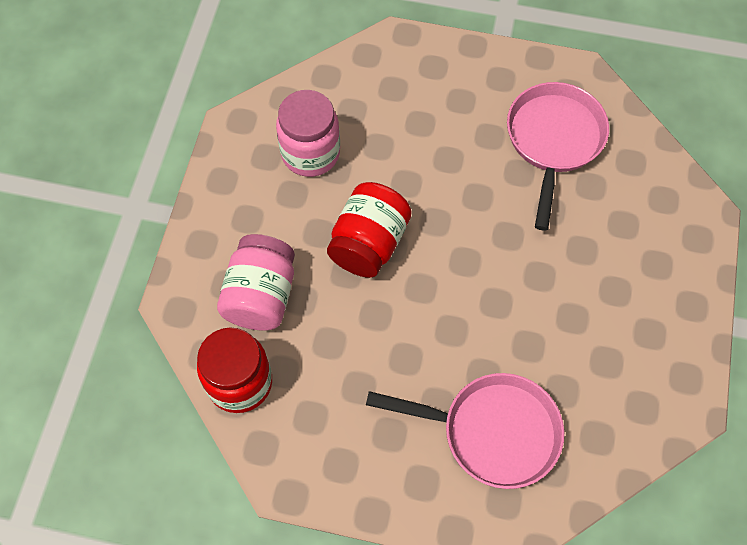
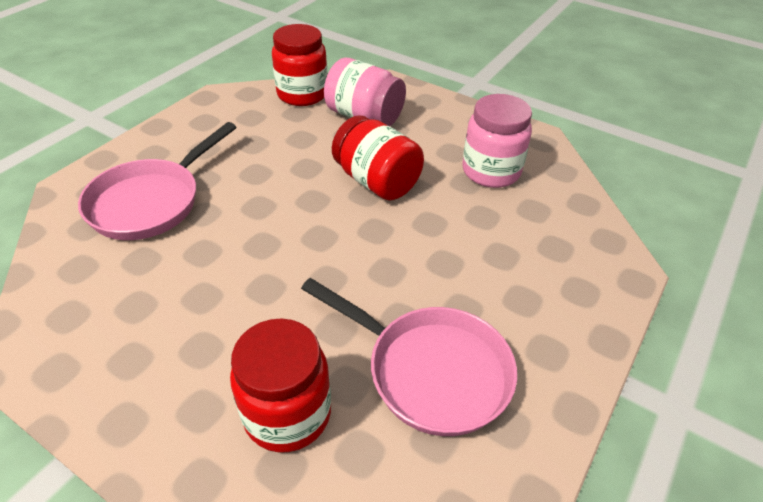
camera: 110 degrees right, 20 degrees down
none -> red jar [230,318,331,453]

